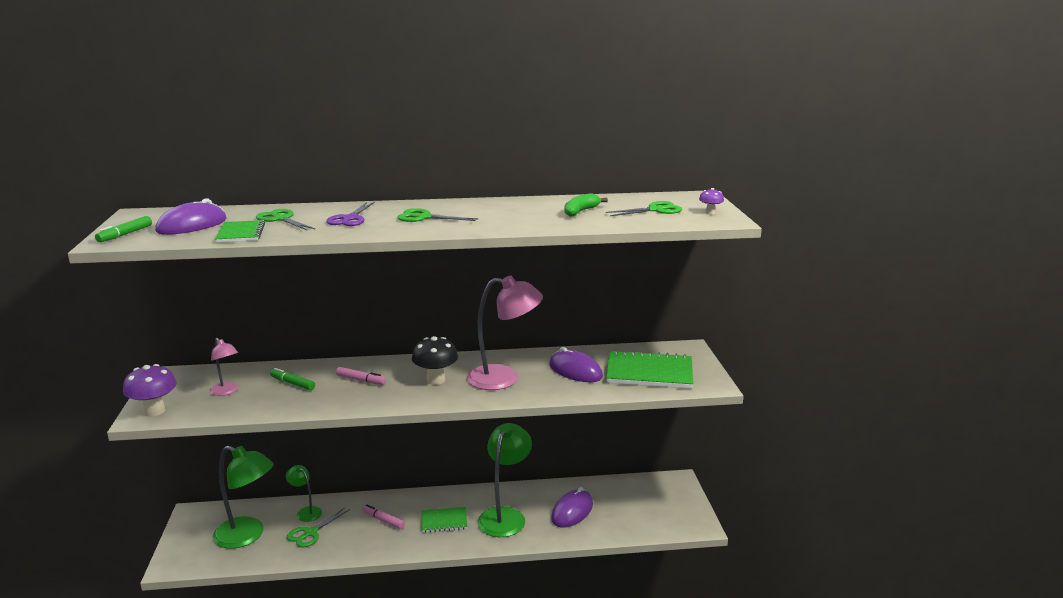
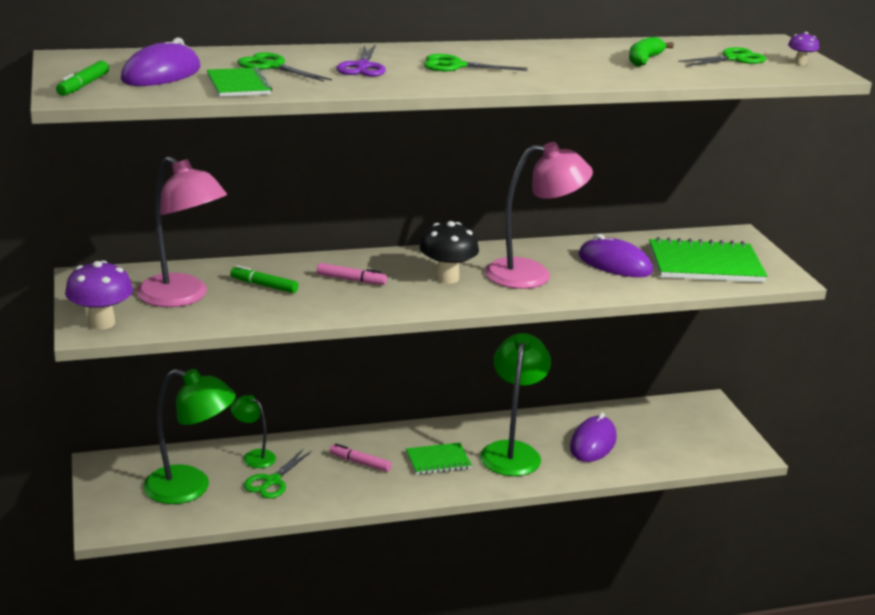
camera: 10 degrees left, 5 degrees up
pink lamp [210,338,238,396] -> pink lamp [136,156,227,307], size x1.91

